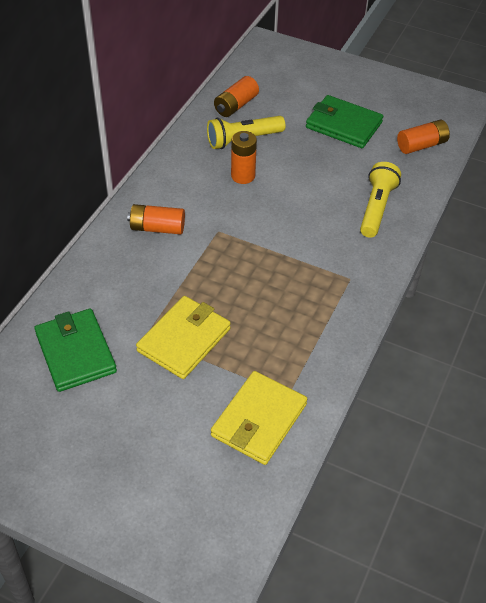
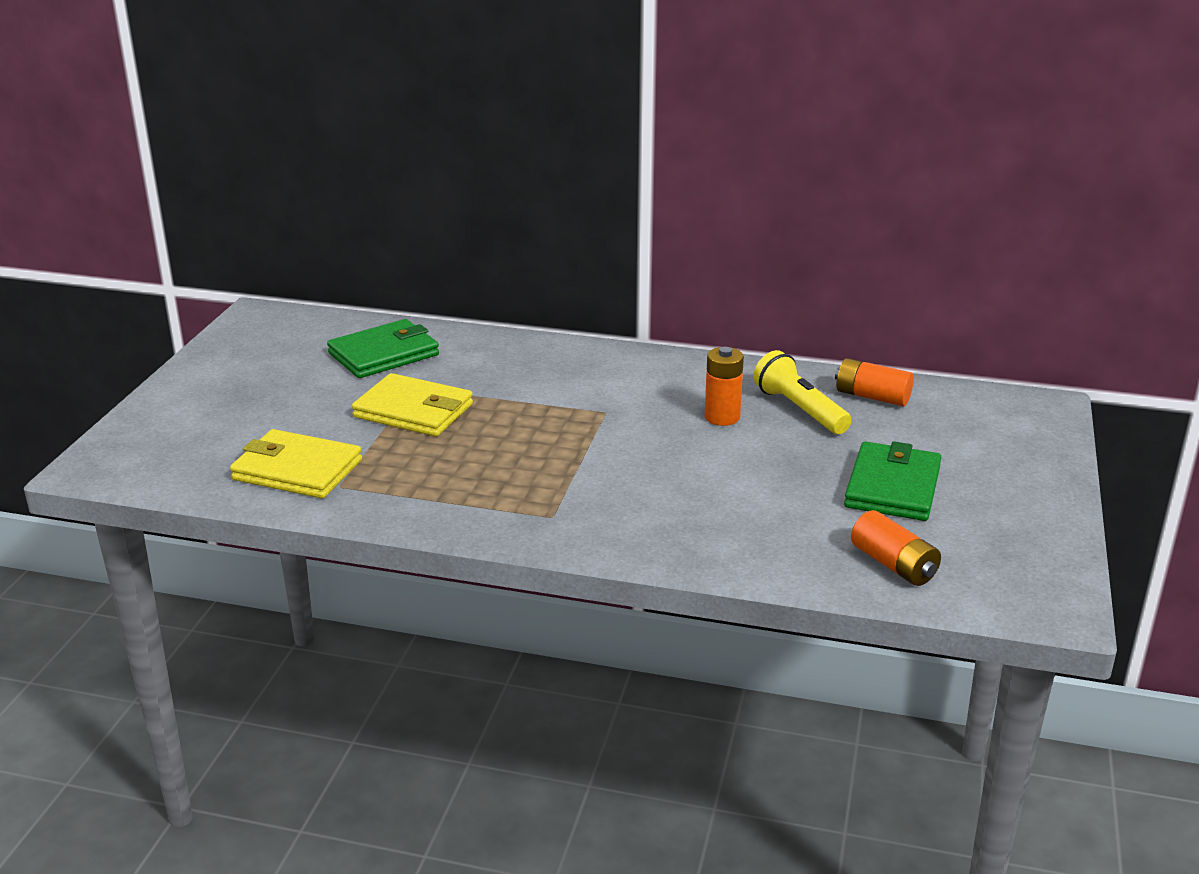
camera: 80 degrees right, 20 degrees down
orange battery [127,204,185,234] -> none
yellow flashlight [360,162,401,238] -> none

